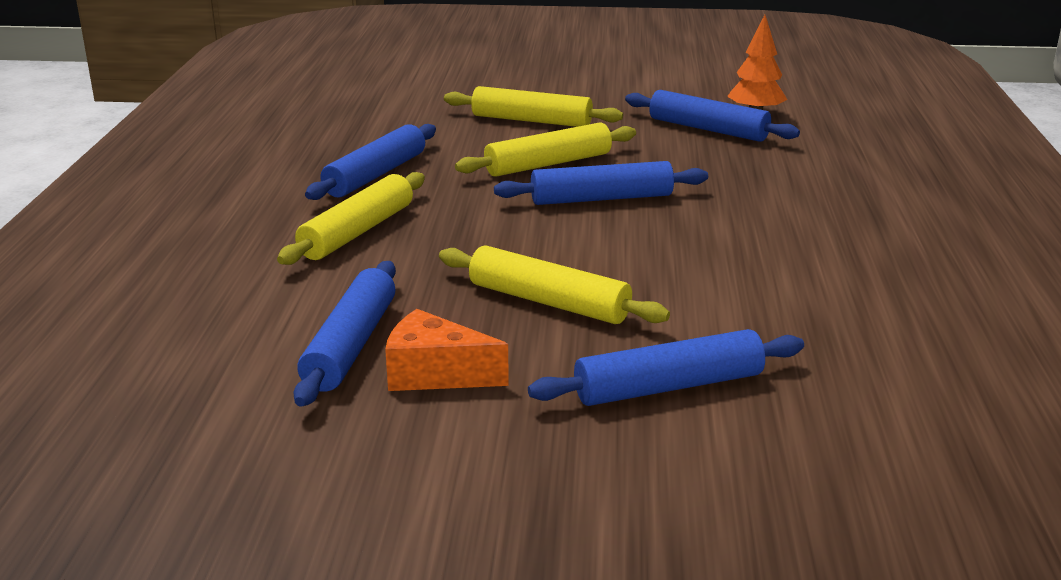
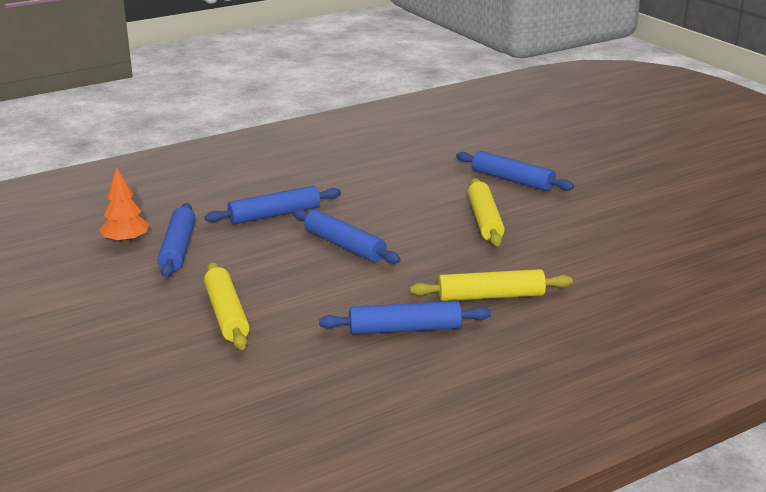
camera: 125 degrees left, 0 degrees up
blue rolling pin [293,261,396,407] -> blue rolling pin moved to [205,186,341,224]
orange cheese [385,309,509,391] -> none
yellow rolling pin [455,122,636,177] -> none

